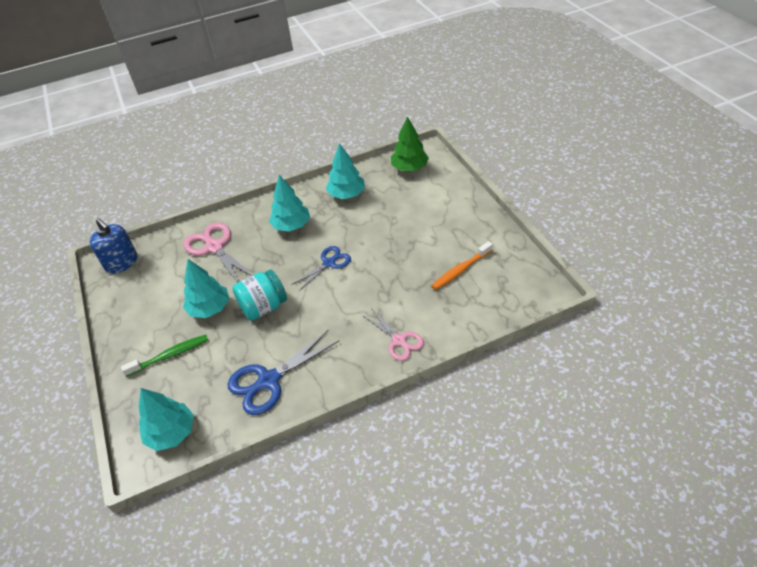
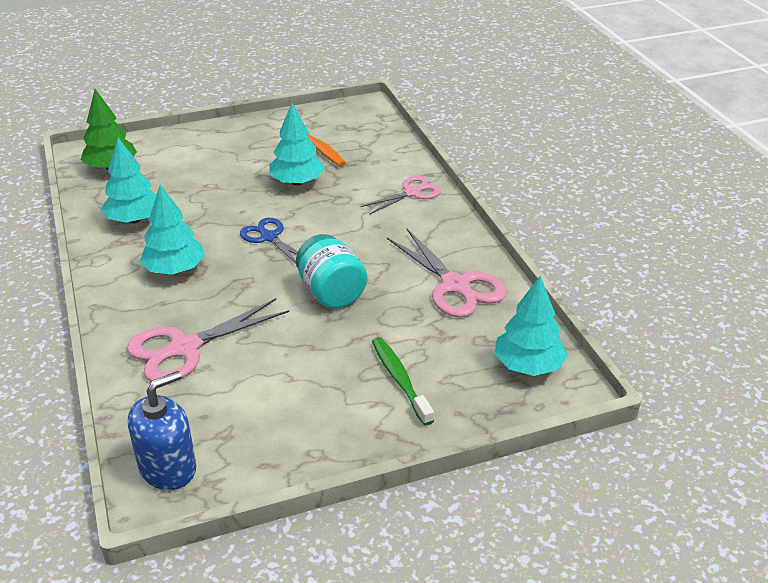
camera: 90 degrees left, 10 degrees down
turquoise tree [183,259,229,318] -> turquoise tree moved to [269,103,325,186]
blue scissors [228,330,339,415] -> pink scissors [387,229,507,318]

